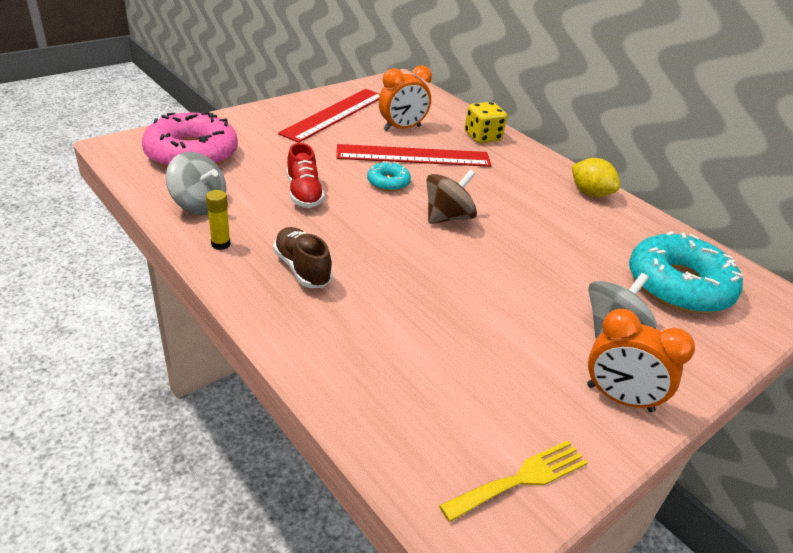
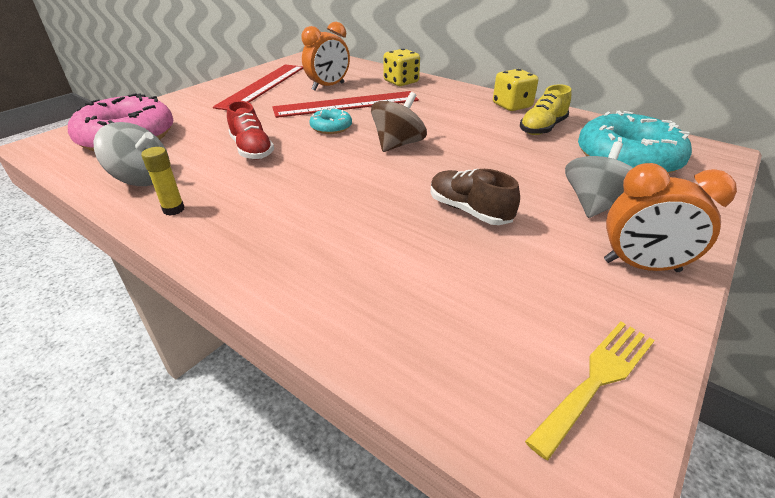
camera: 10 degrees left, 0 degrees up
brown shoe [273,227,333,288] -> brown shoe moved to [430,169,520,225]
yellow lemon [571,158,620,197] -> yellow dice [493,69,538,111]
none -> yellow shoe [520,84,571,135]

